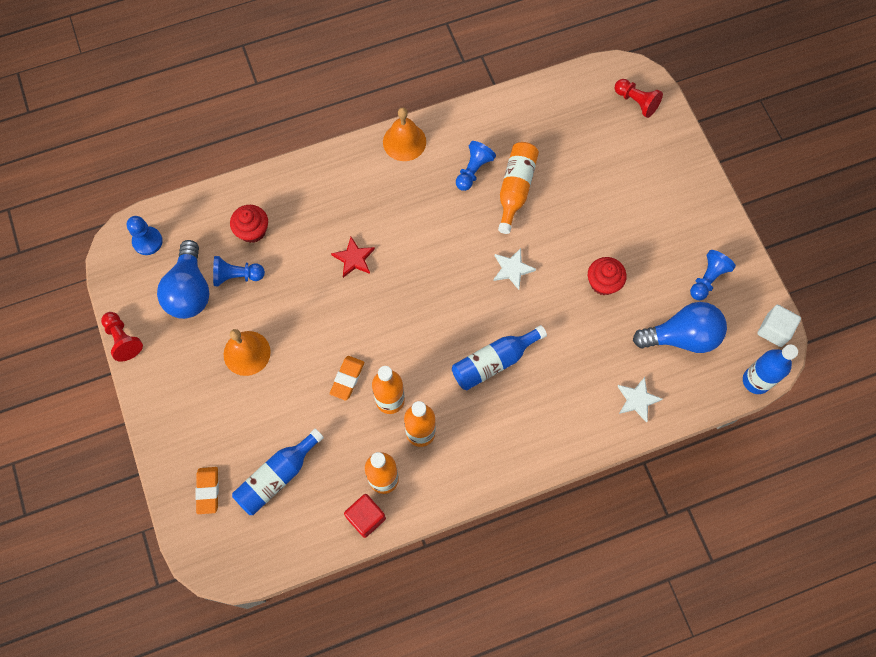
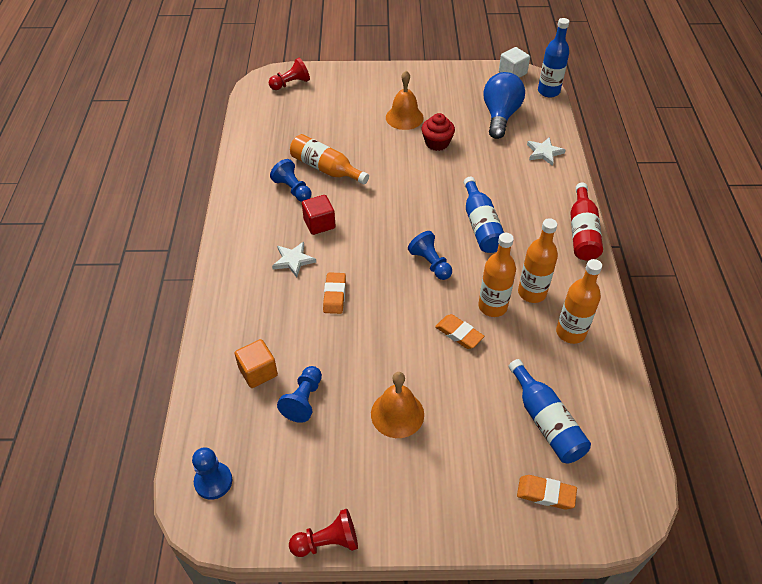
camera: 70 degrees left, 20 degrees down
blue light bulb [157,240,210,319] -> none
red cupcake [230,205,268,243] -> orange cube [235,339,278,388]
red star [331,237,375,278] -> orange eraser [323,272,346,314]
red cube [344,494,386,538] -> red cube moved to [302,195,336,235]
orange bell [383,107,426,161] -> orange bell moved to [386,71,424,130]
white star [493,248,536,290] -> white star moved to [272,242,316,277]
blue pawn [690,250,736,300] -> blue pawn moved to [408,231,452,280]
none -> red bottle [570,183,603,261]

